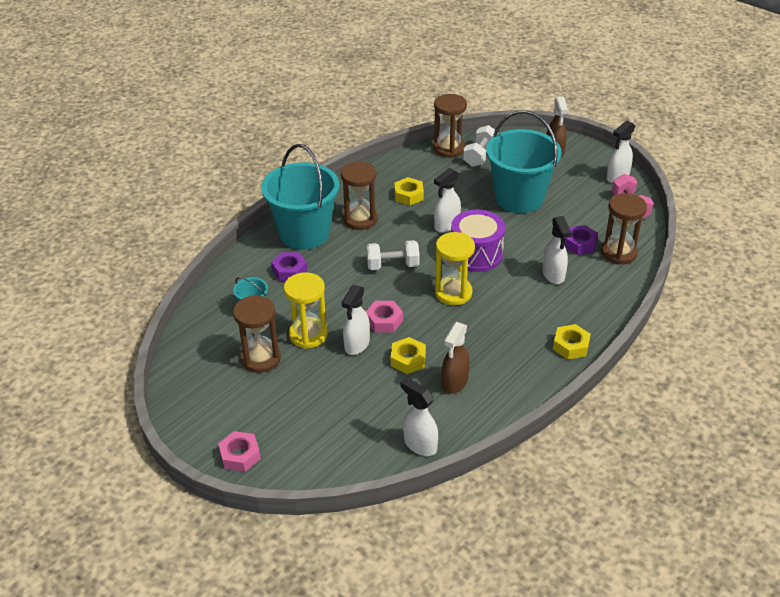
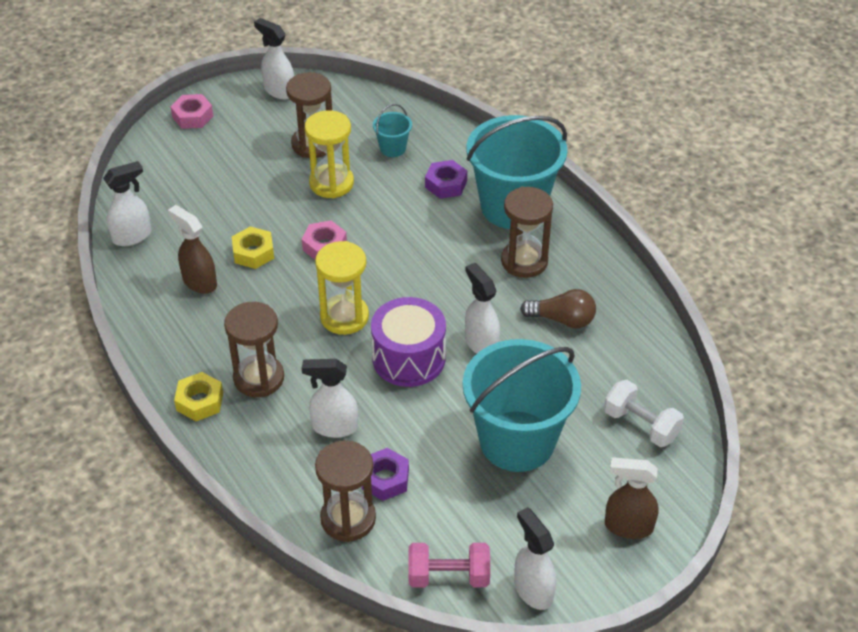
camera: 105 degrees right, 5 degrees up
white spray bottle [342,284,370,355] -> white spray bottle moved to [254,18,294,100]
white dumbbell [366,240,420,270] -> none
yellow nut [394,177,424,206] -> brown light bulb [520,289,596,328]
brown hourglass [433,94,467,158] -> brown hourglass moved to [224,302,284,397]

